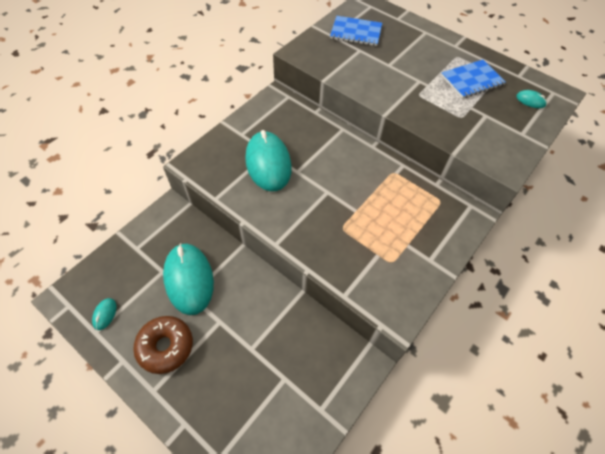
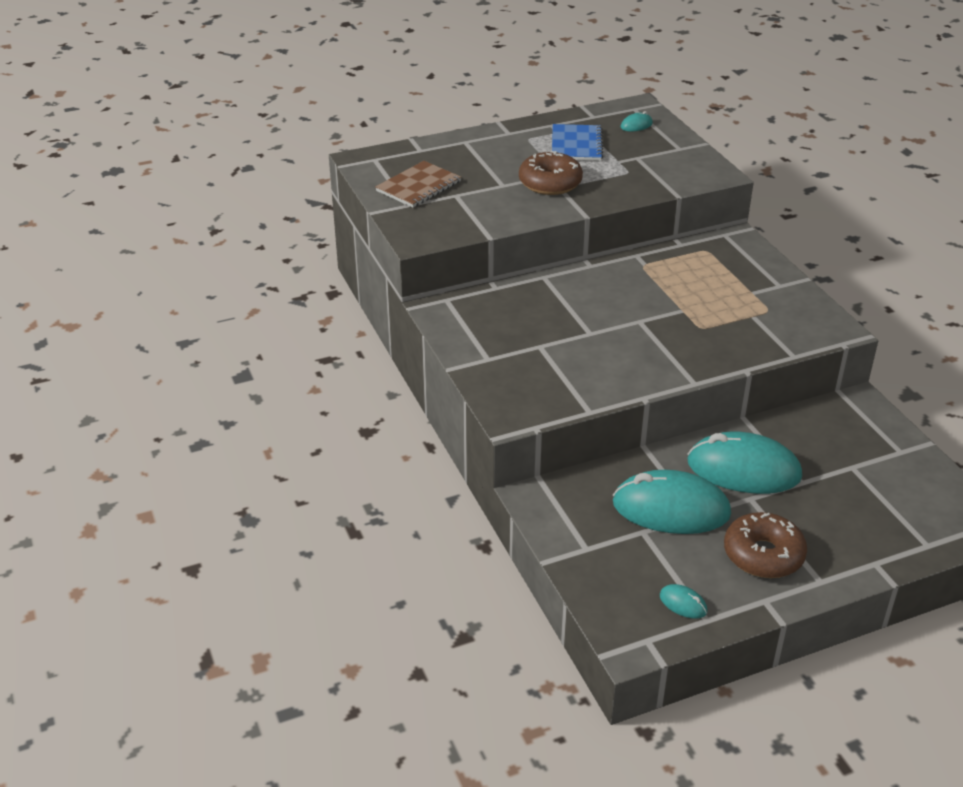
camera: 60 degrees left, 20 degrees down
turquoise mouse [245,130,292,191] -> turquoise mouse moved to [687,432,802,494]
blue notebook [330,16,382,46] -> brown notebook [375,161,461,207]
none -> brown donut [519,151,583,195]

